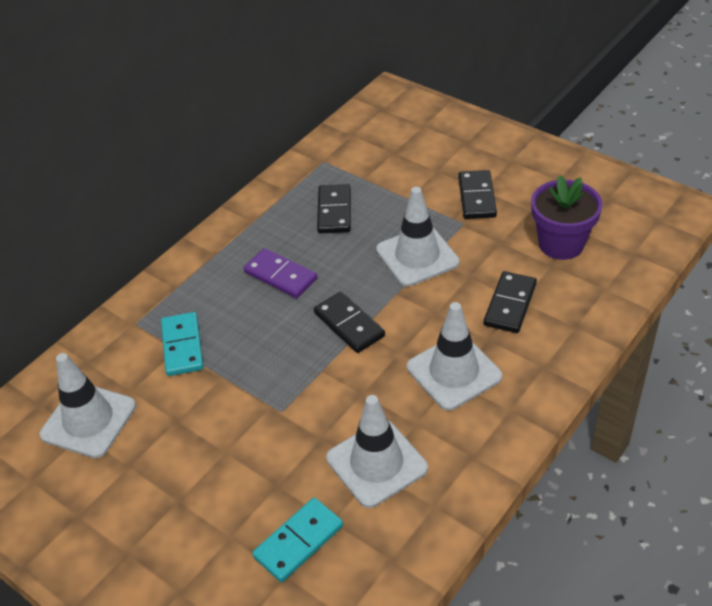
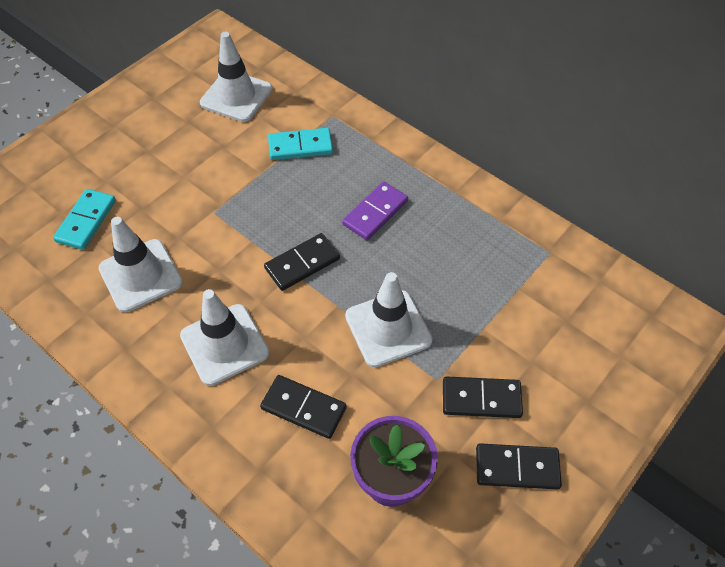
camera: 90 degrees right, 10 degrees up
turquoise domino [252,497,343,582] -> turquoise domino turned 60 degrees clockwise [53,189,116,250]
black domino [317,184,351,234] -> black domino moved to [476,443,562,489]

